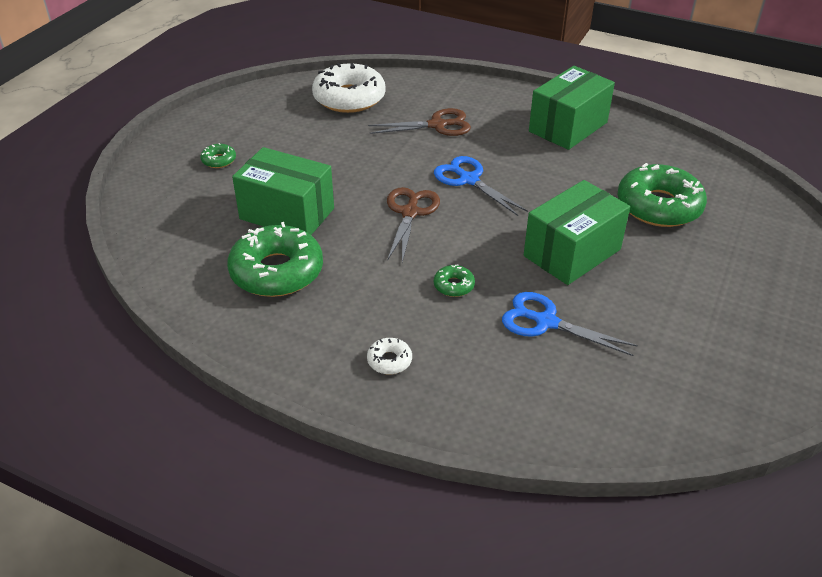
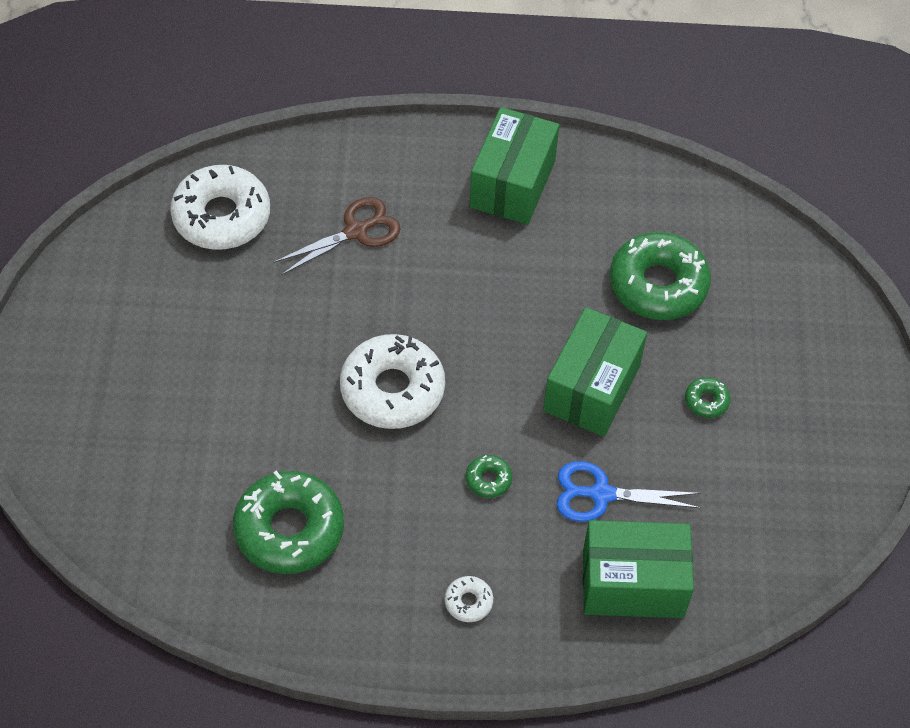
camera: 25 degrees left, 15 degrees up
green donut [200,143,236,168] -> green donut moved to [685,377,731,418]
green box [232,147,334,235] -> green box moved to [583,520,694,618]
brown scissors [387,187,440,262] -> white donut [340,334,445,429]
blue scissors [434,156,528,216] -> none

